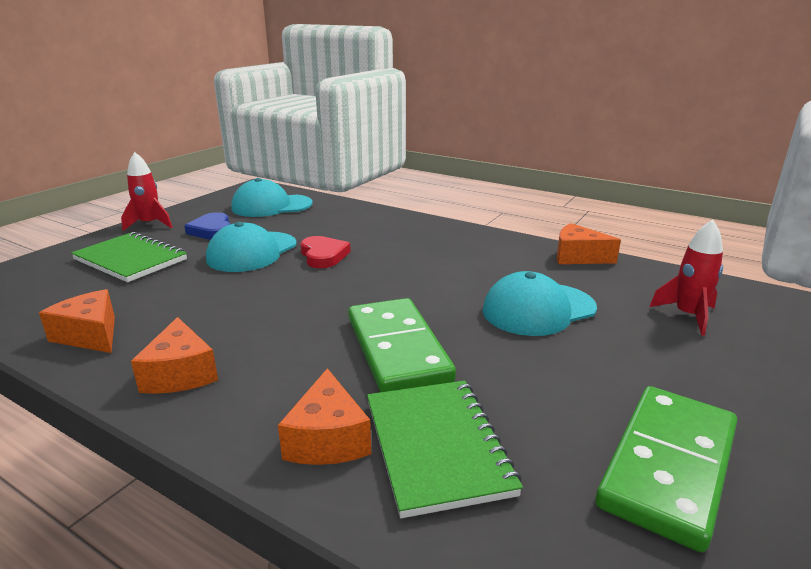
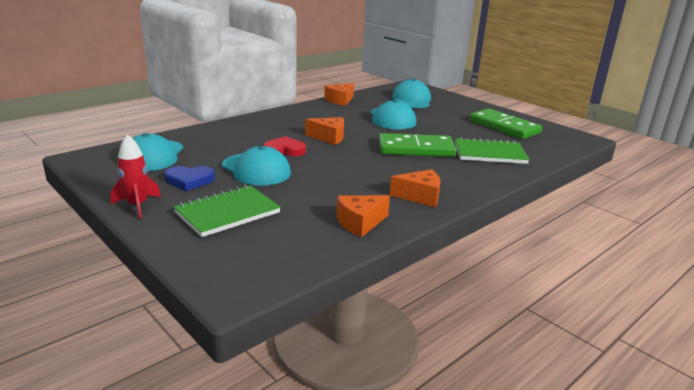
camera: 75 degrees left, 0 degrees up
orange cheese [278,368,371,465] -> orange cheese moved to [305,117,344,145]
red rocket [650,219,723,336] -> turquoise cap [392,79,431,108]

